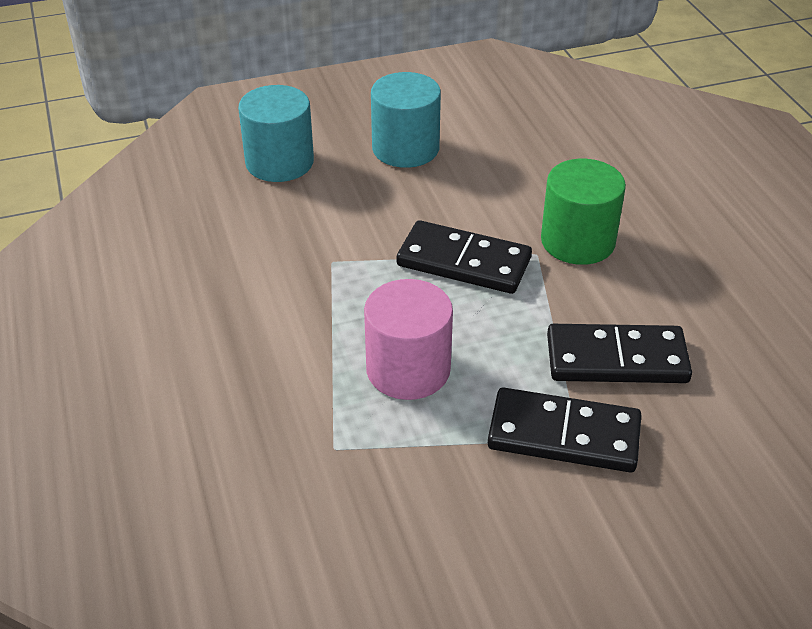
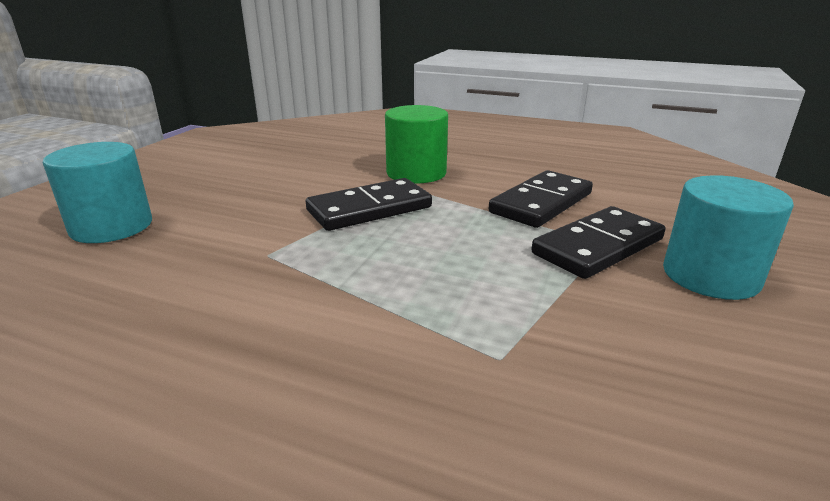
camera: 50 degrees left, 15 degrees down
pink cylinder [364,279,453,400] -> none
turquoise cylinder [371,72,441,168] -> turquoise cylinder moved to [663,175,794,300]

